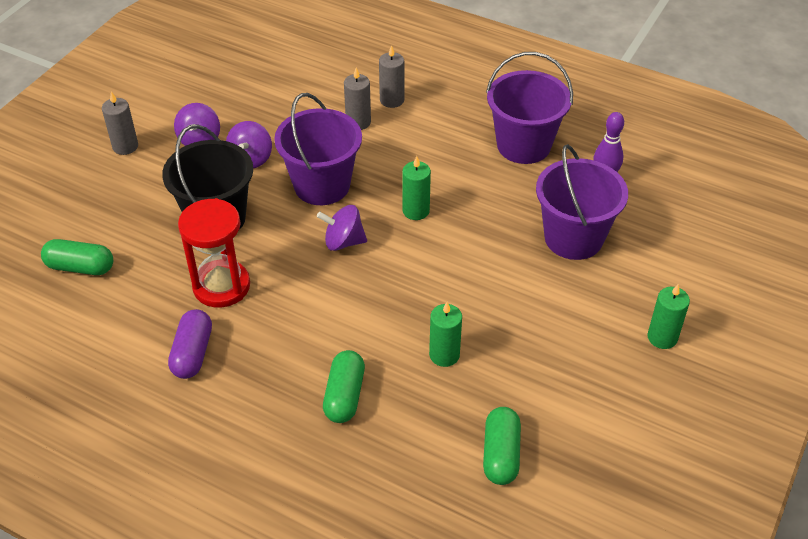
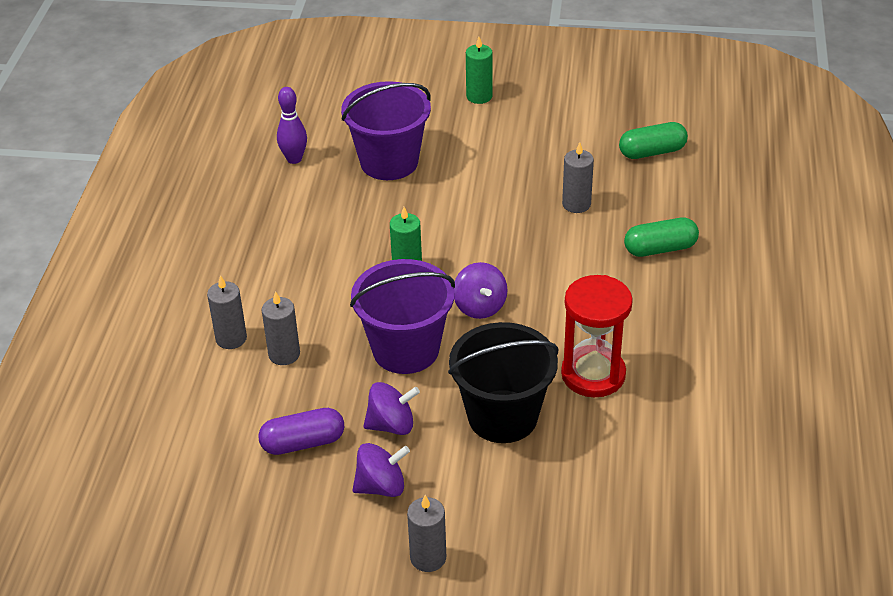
camera: 110 degrees left, 5 degrees down
green capsule [41,239,113,275] -> none
purple capsule [168,309,212,379] -> purple capsule moved to [258,408,344,455]
green candle [429,302,462,367] -> grey candle [562,142,594,213]
purple bucket [486,52,573,164] -> none

